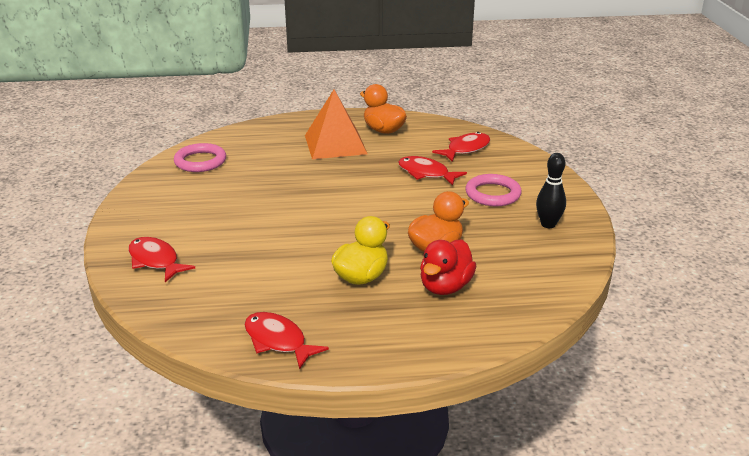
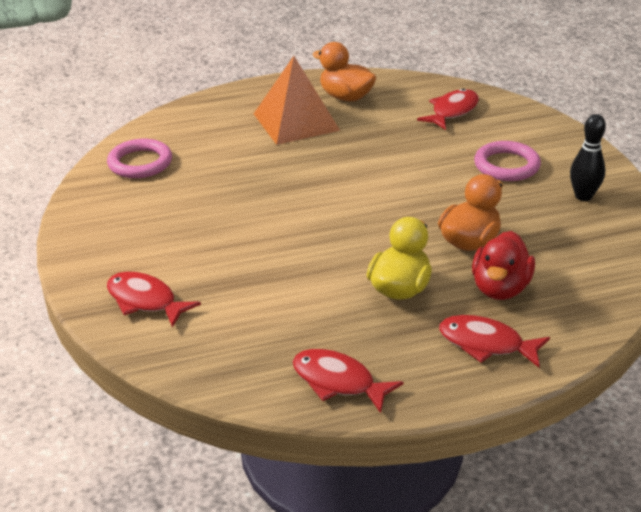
camera: 10 degrees left, 5 degrees up
red fish [398,156,467,186] -> red fish moved to [439,315,550,368]

